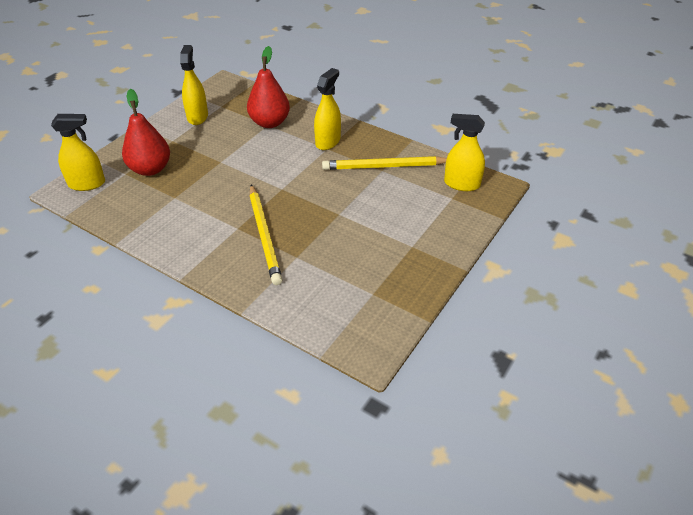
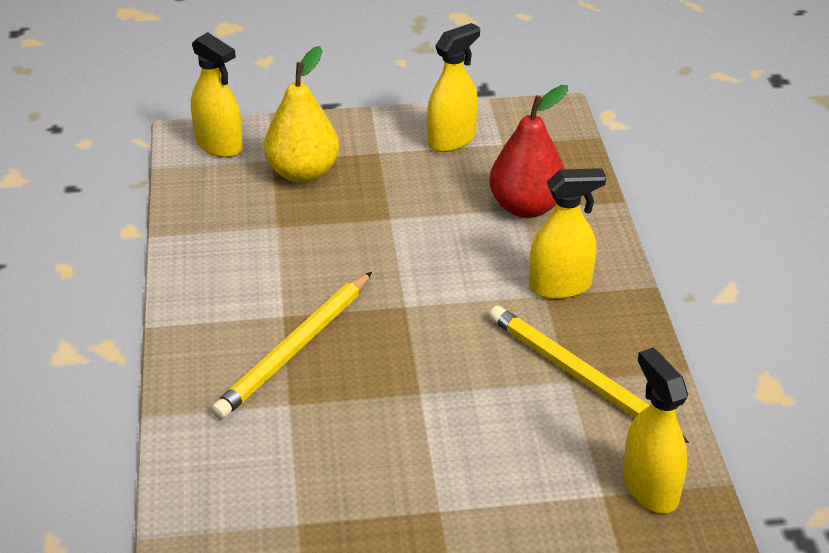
camera: 50 degrees right, 5 degrees down
red pear [122,89,170,176] -> yellow pear [264,46,339,183]

